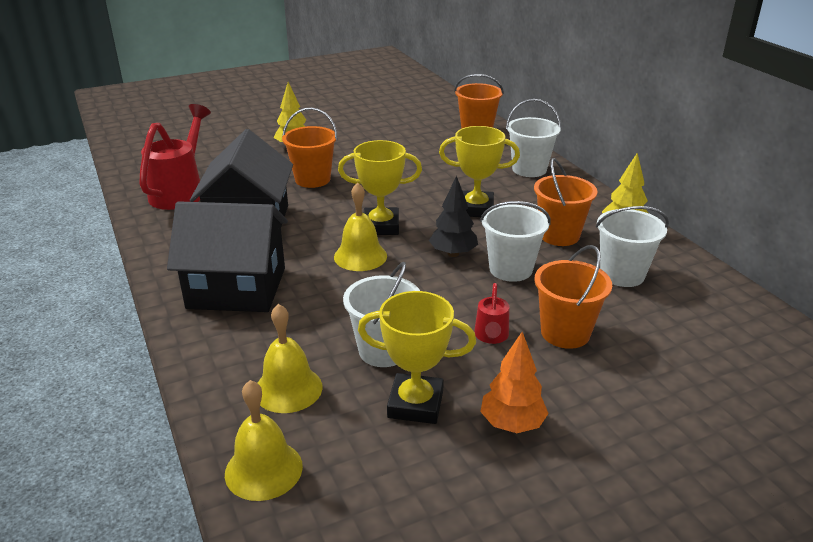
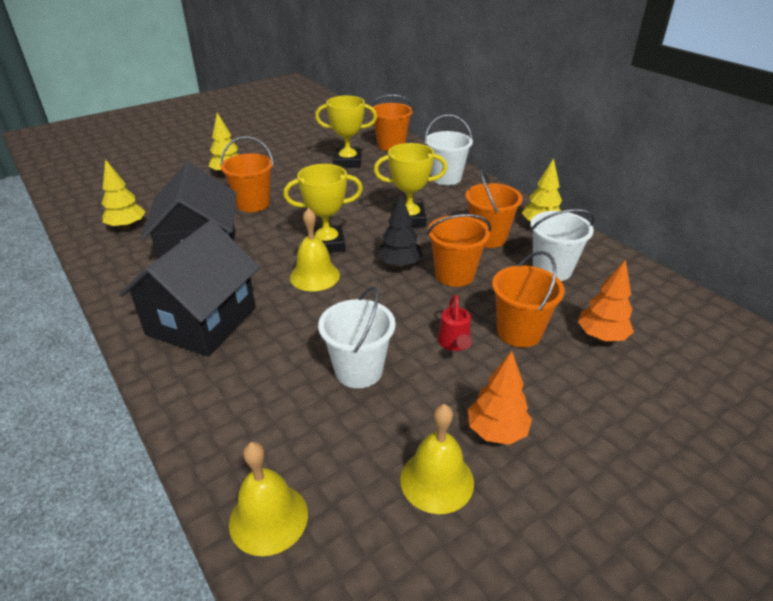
camera: 10 degrees left, 5 degrees up
red watering can [139,104,211,210] -> yellow tree [102,159,146,229]
black house [167,201,288,312] -> black house turned 60 degrees counterclockwise [119,220,260,356]
yellow bell [258,304,322,413] -> yellow bell moved to [400,404,474,514]
yellow trophy [358,291,476,424] -> yellow trophy moved to [315,96,377,168]
white bucket [480,201,551,282] -> orange bucket [427,214,491,287]
none -> orange tree [578,260,634,341]

